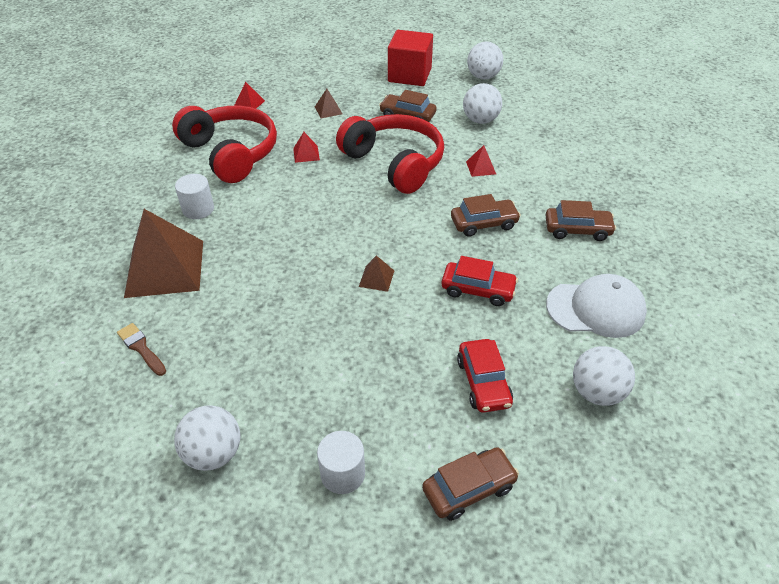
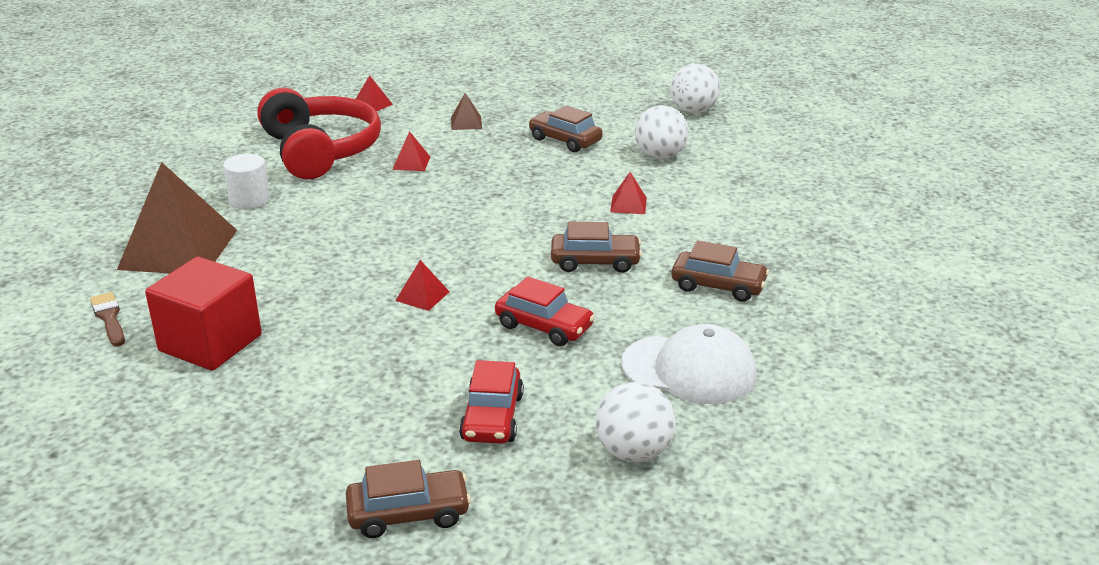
camera: 15 degrees right, 15 degrees down
white ball [174,405,241,471] -> none
white cylinder [317,431,365,494] -> none
red headphones [336,114,444,194] -> none
brown pyramid [359,255,394,292] -> red pyramid [395,260,450,311]
red cube [388,30,433,86] -> red cube moved to [145,257,262,371]

